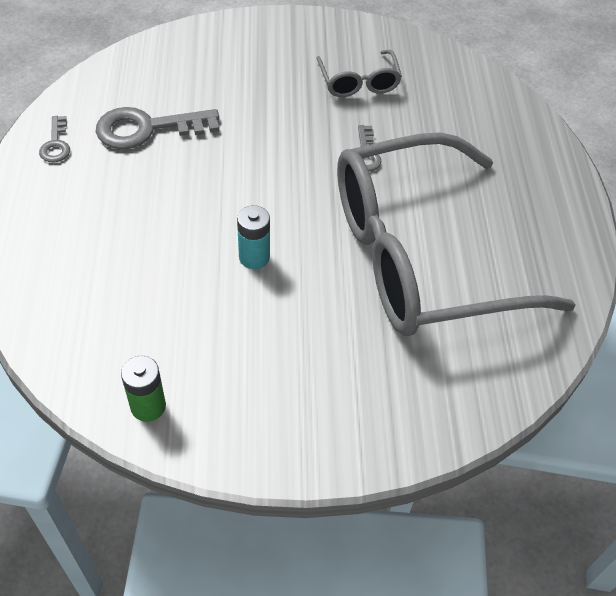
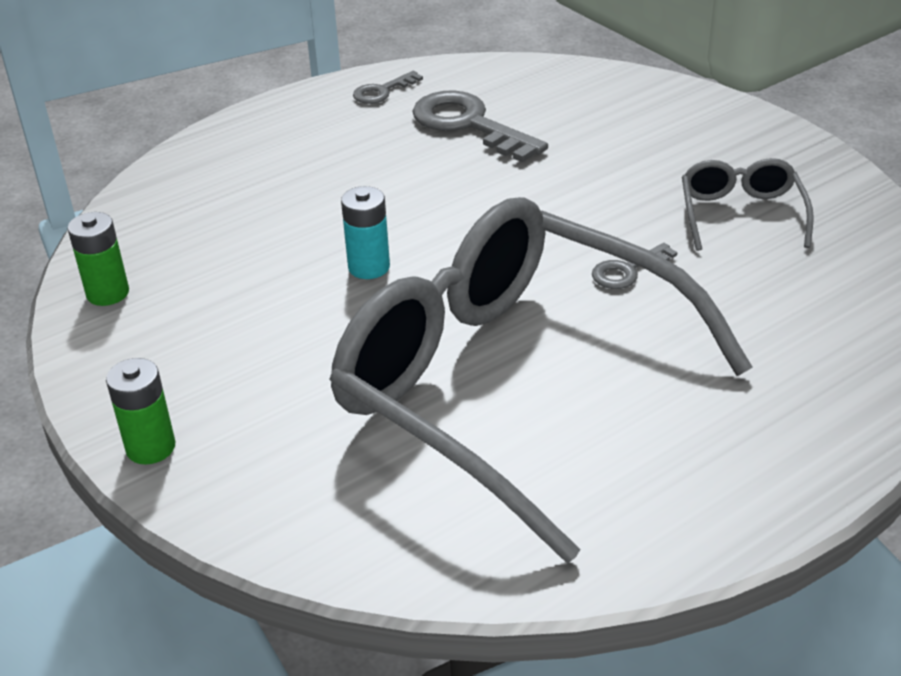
camera: 60 degrees right, 15 degrees down
grey glasses [316,50,402,97] -> grey glasses turned 135 degrees clockwise [682,158,814,251]
none -> green battery [106,358,175,464]

